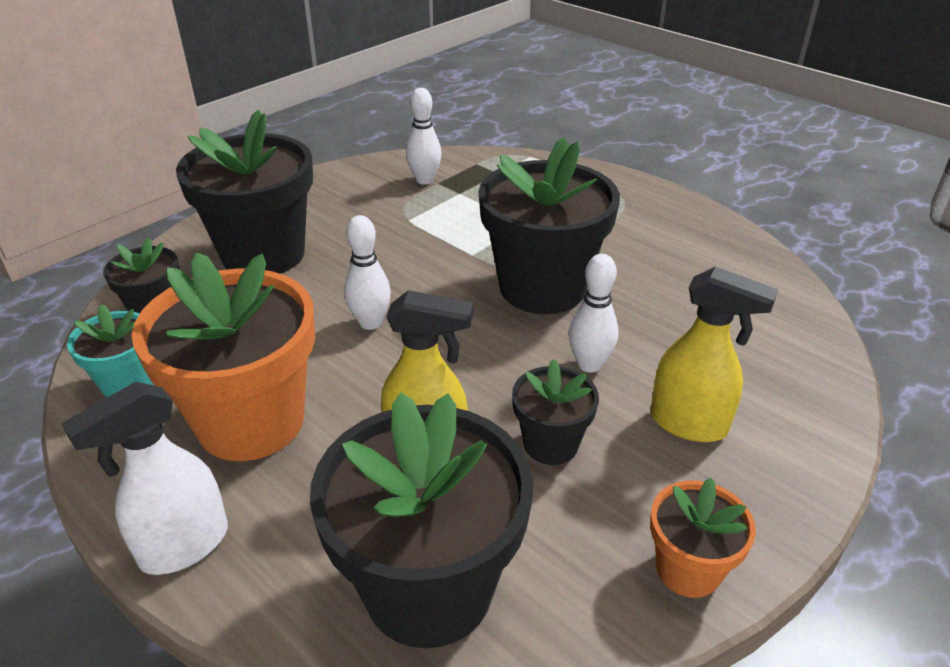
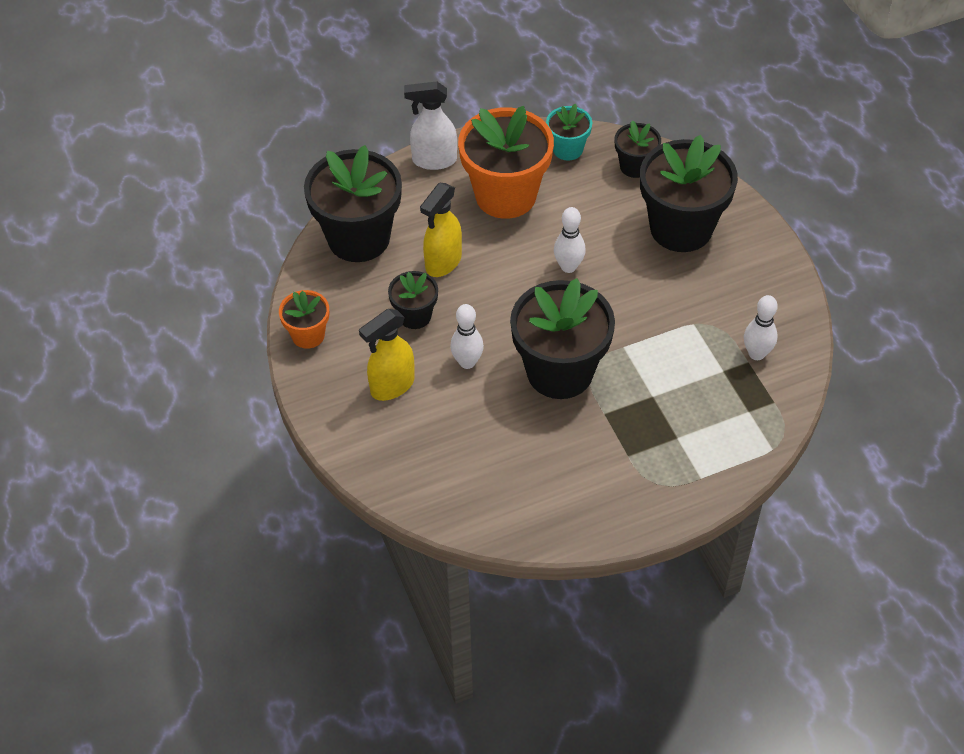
camera: 115 degrees right, 15 degrees up
white spray bottle [61,382,228,575] -> white spray bottle turned 75 degrees counterclockwise [404,81,457,170]

